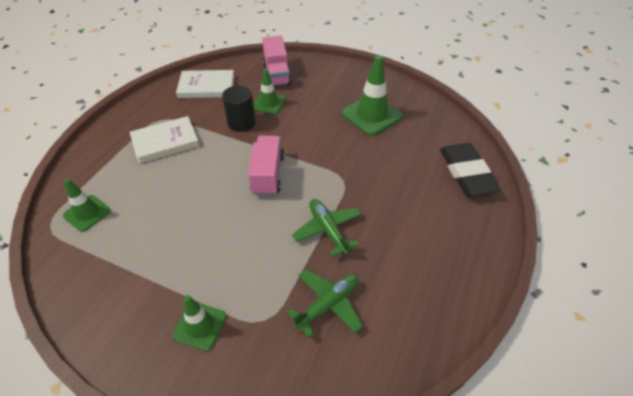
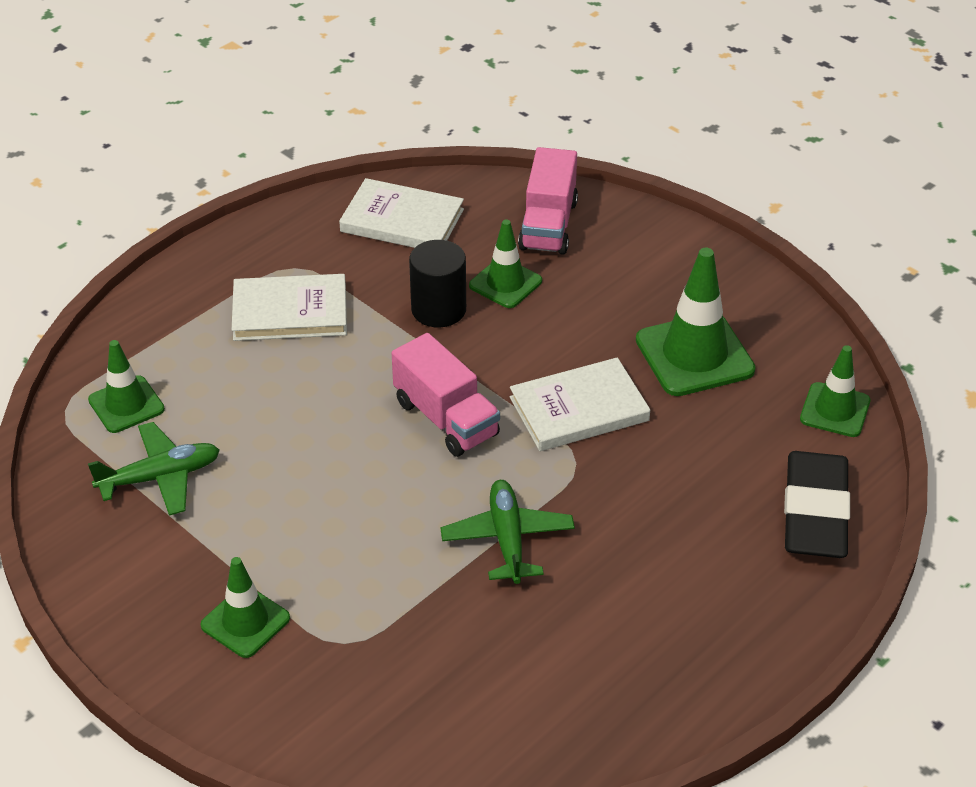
camera: 20 degrees right, 5 degrees down
pink truck [248,136,284,196] -> pink truck turned 120 degrees clockwise [392,333,500,457]
green plane [286,269,363,337] -> green plane moved to [88,422,220,516]
none -> white book [510,357,650,451]
none -> green traffic cone [800,345,870,437]

